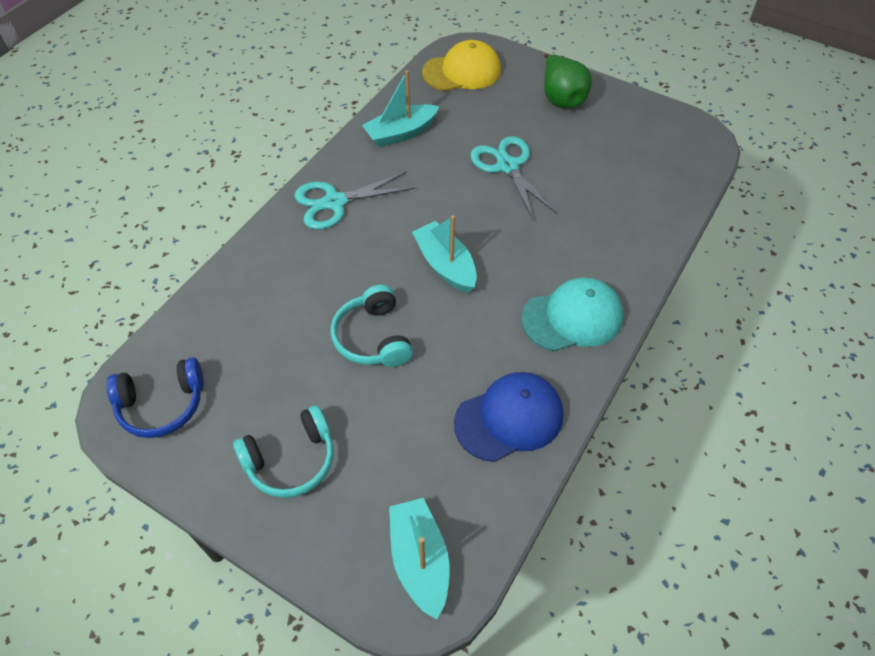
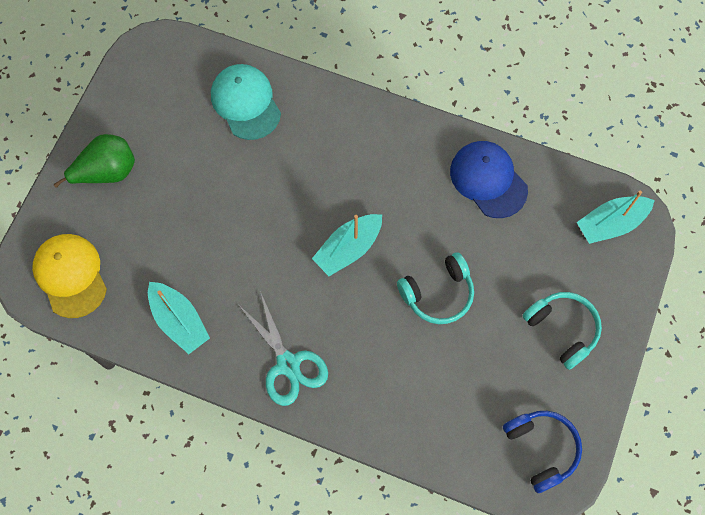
camera: 100 degrees left, 15 degrees up
turquoise scissors [470,136,557,221] -> none
turquoise cap [521,278,623,351] -> turquoise cap moved to [211,64,281,140]

